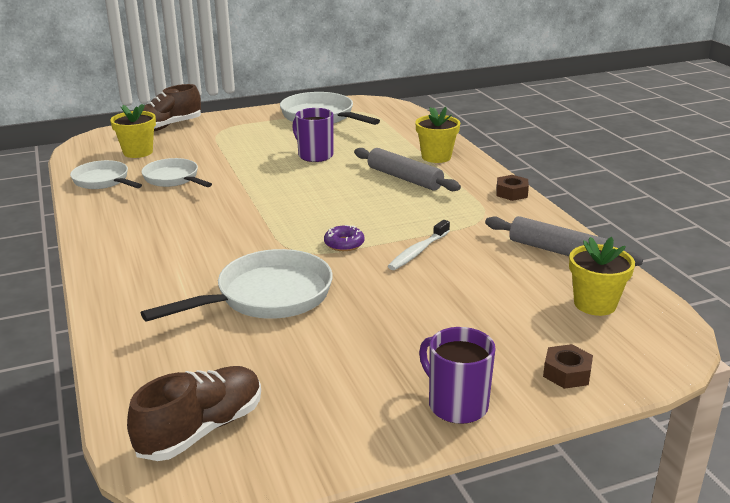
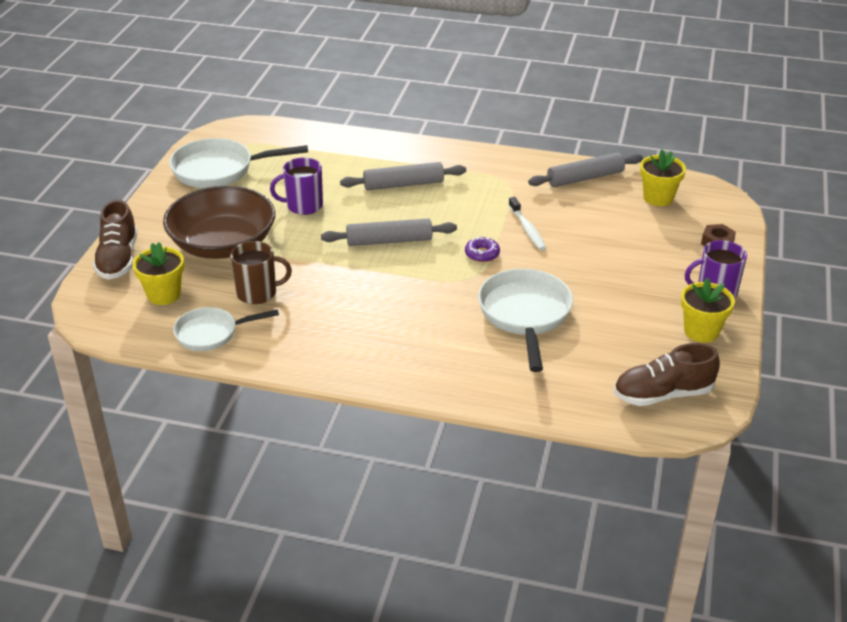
camera: 55 degrees left, 10 degrees up
brown shoe [127,366,261,461] -> brown shoe turned 90 degrees counterclockwise [614,343,720,406]
white pan [142,158,212,187] -> brown mug [230,241,292,304]
yellow flower pot [415,107,460,163] -> yellow flower pot moved to [681,278,735,343]
brown nut [497,175,529,201] -> none
none -> brown bowl [163,186,275,259]
none -> grey rolling pin [321,218,457,246]

